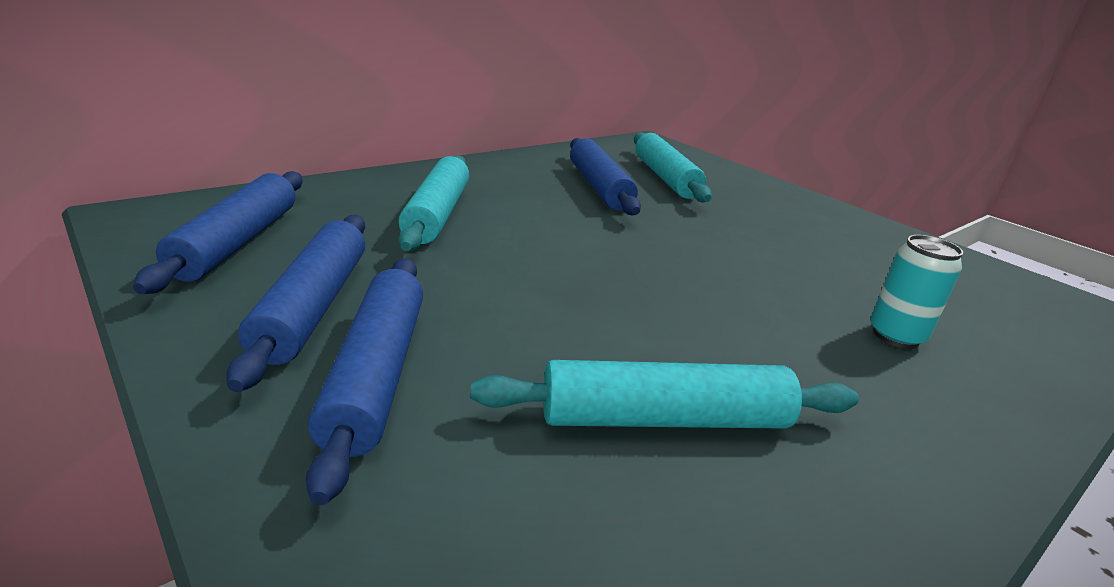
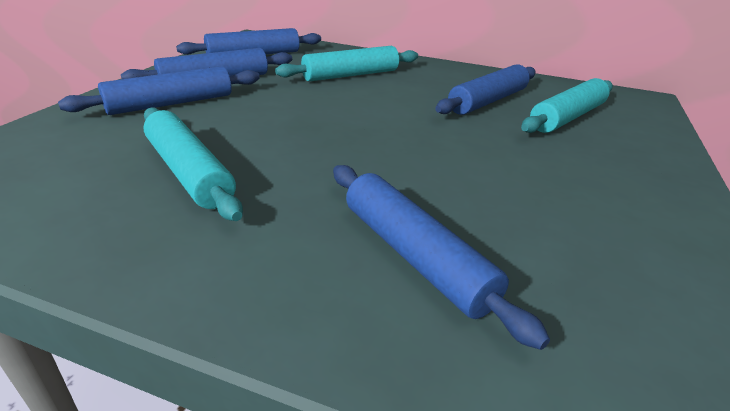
camera: 60 degrees right, 5 degrees up
turquoise can [870,235,963,349] -> blue rolling pin [333,165,550,350]

